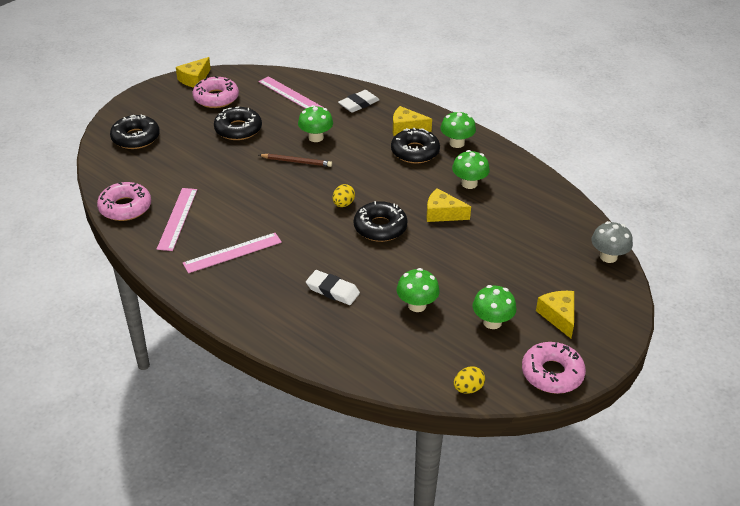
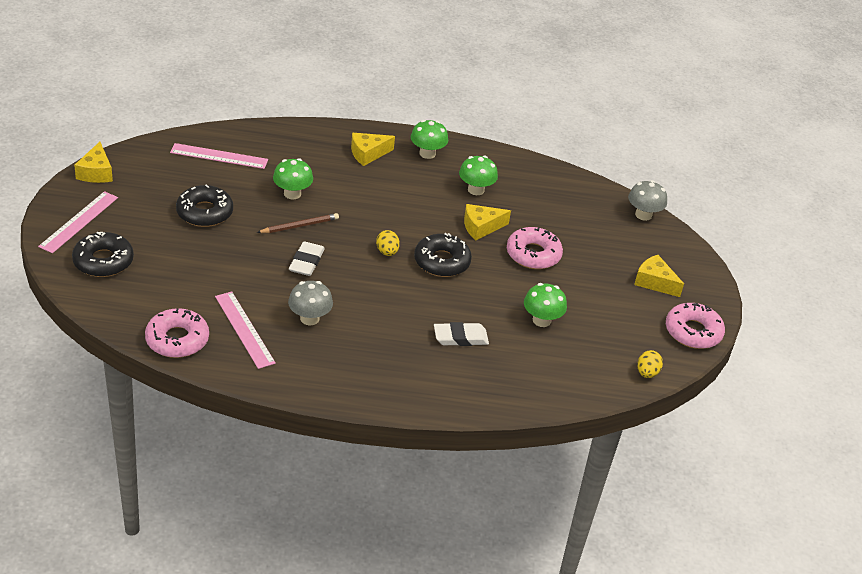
camera: 40 degrees left, 0 degrees up
pink ruler [183,233,282,273] -> pink ruler moved to [38,191,118,253]
pink donut [192,76,239,108] -> pink donut moved to [507,227,563,269]
white eraser [338,90,379,113] -> white eraser moved to [289,241,325,276]
black donut [391,128,440,164] -> none
green mushroom [473,285,517,329] -> none
none -> grey mushroom [288,281,333,325]

